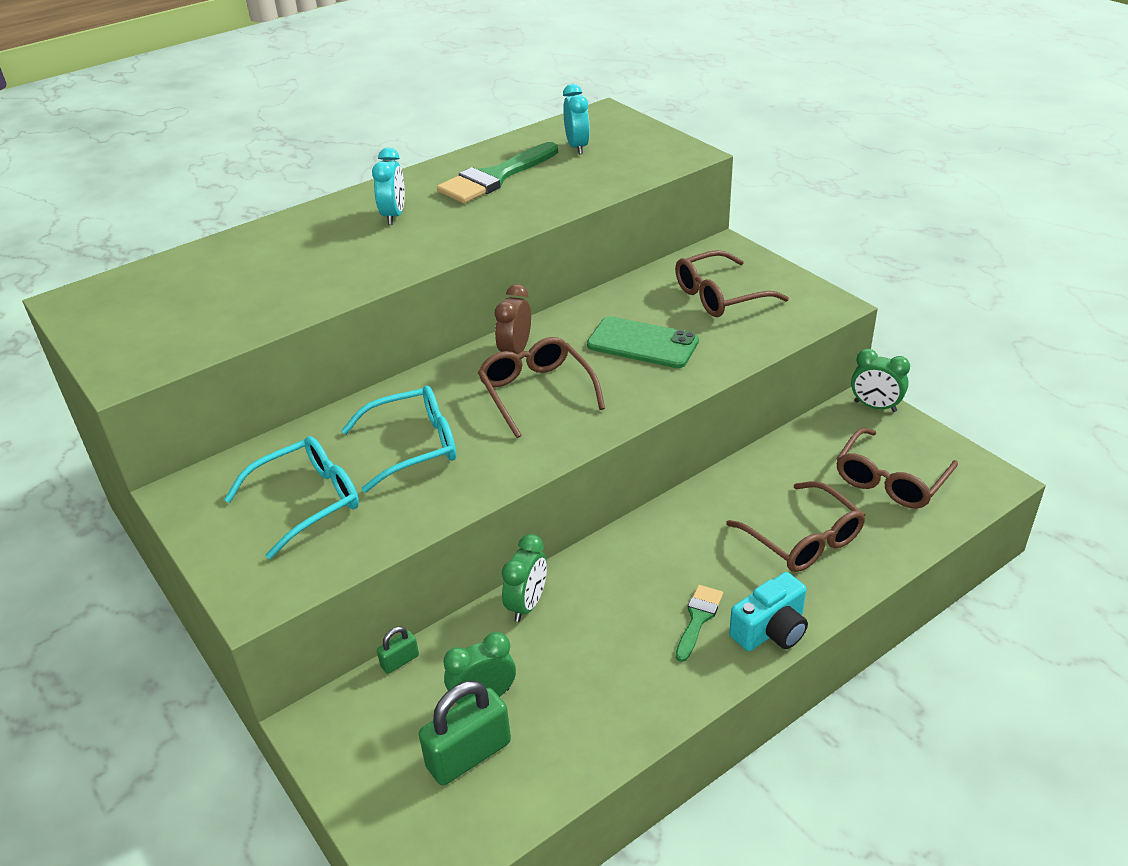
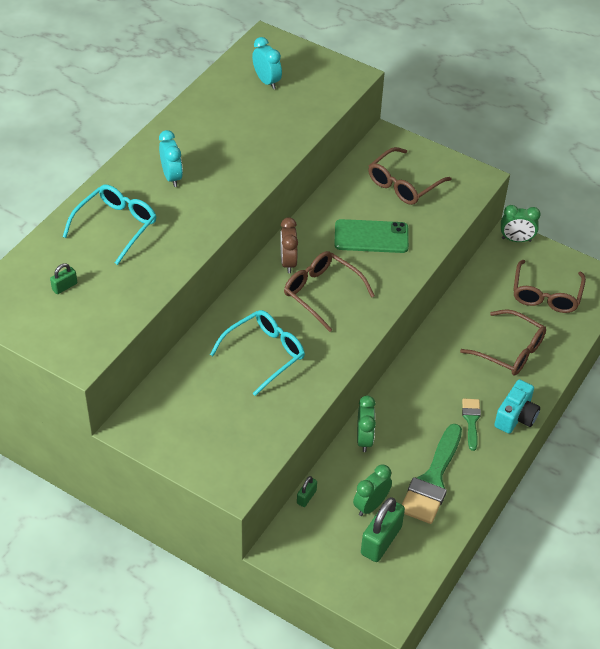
camera: 25 degrees left, 10 degrees up
turquoise glasses [224,436,359,559] -> turquoise glasses moved to [63,184,156,265]
green brush [437,142,558,203] -> green brush moved to [402,424,462,524]
none -> green padlock [50,263,77,294]

